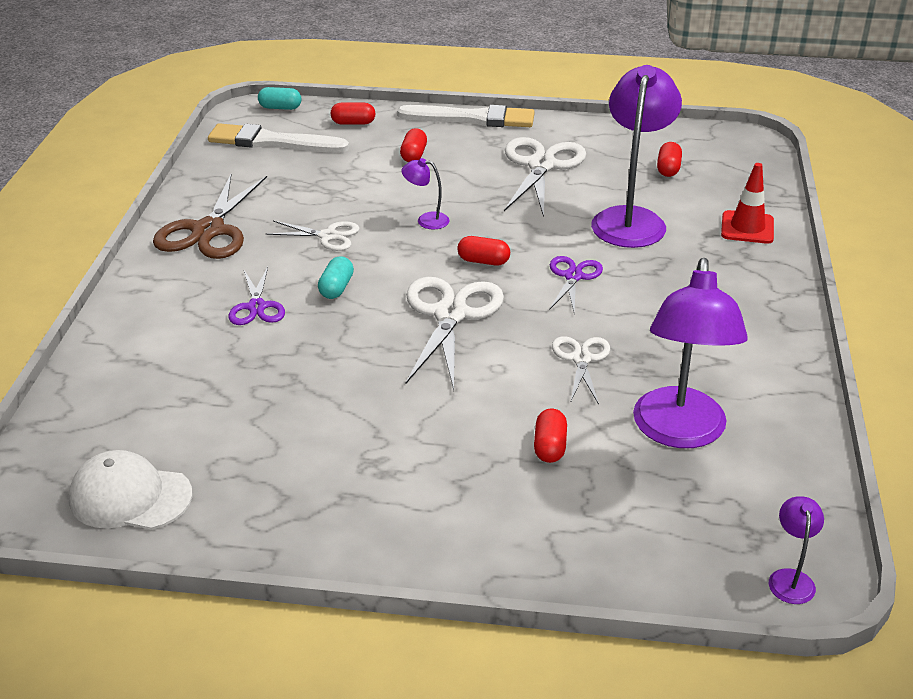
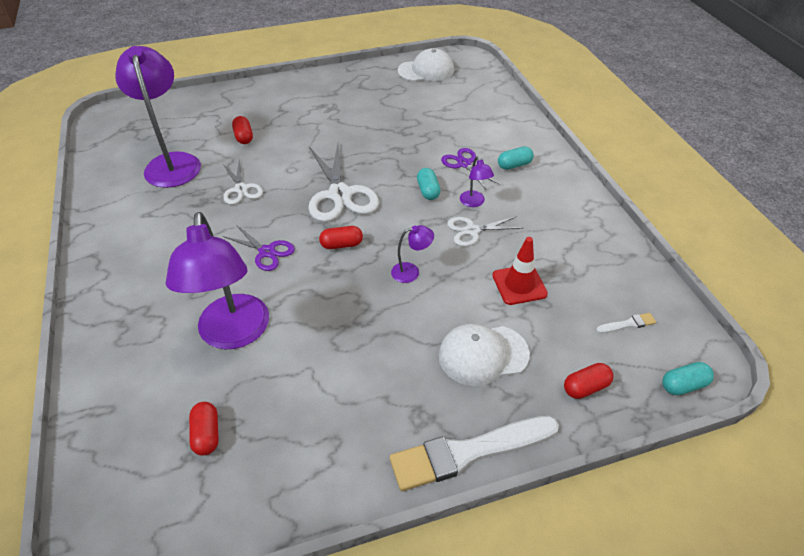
camera: 155 degrees right, 10 degrees up
brown scissors [153,174,267,259] -> none
white brush [208,123,349,153] -> white brush [596,313,656,333], size x0.41
red capsule [400,128,427,162] -> white cap [439,324,530,386]
white scissors [504,137,586,217] -> none
purple scissors [549,256,603,313] -> purple scissors turned 45 degrees counterclockwise [223,225,295,271]
red traffic cone [721,163,774,244] -> red traffic cone moved to [492,237,548,305]
purple lamp [769,496,824,604] -> purple lamp moved to [460,157,494,207]
none -> turquoise capsule [498,146,534,170]

